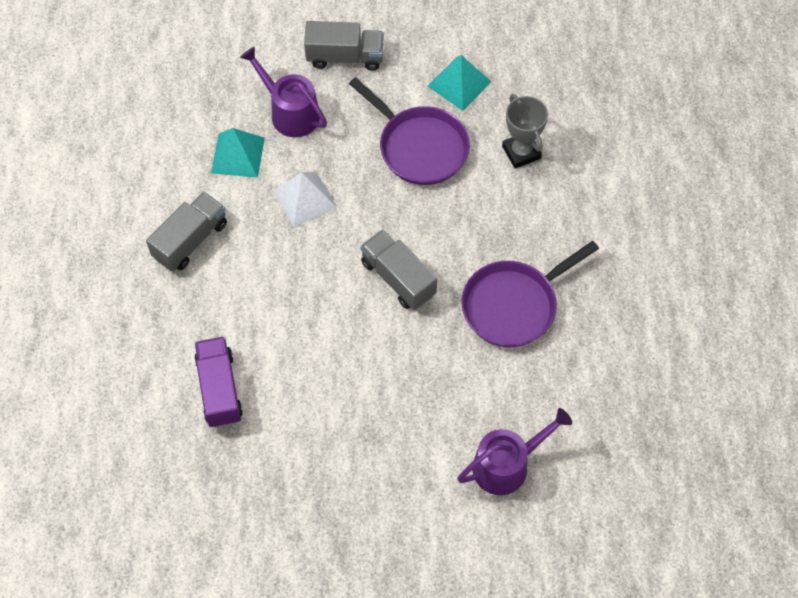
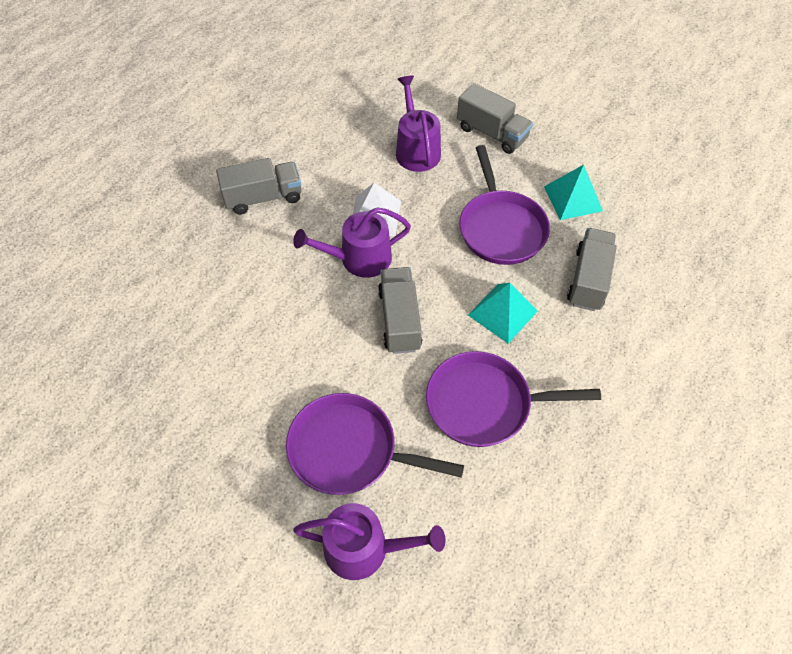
camera: 35 degrees right, 5 degrees down
purple truck [194,336,243,428] -> none
turquoise pyramid [211,128,265,178] -> turquoise pyramid moved to [468,283,538,344]
grey trophy [502,94,548,169] -> grey truck [567,228,617,311]
none -> purple pan [286,393,464,495]
none -> purple watering can [293,207,411,278]

